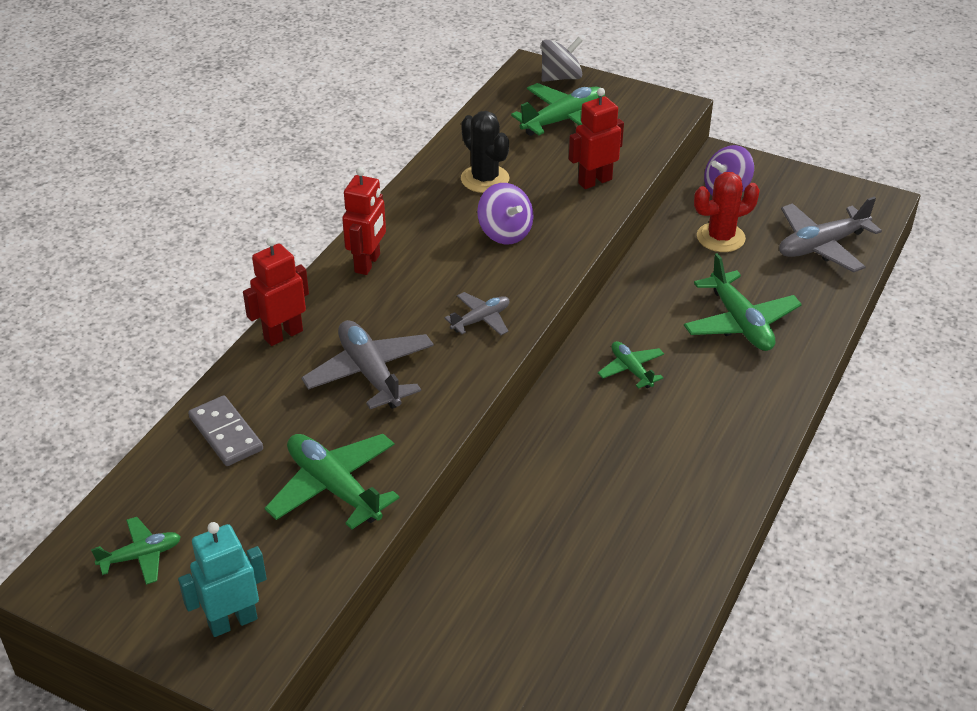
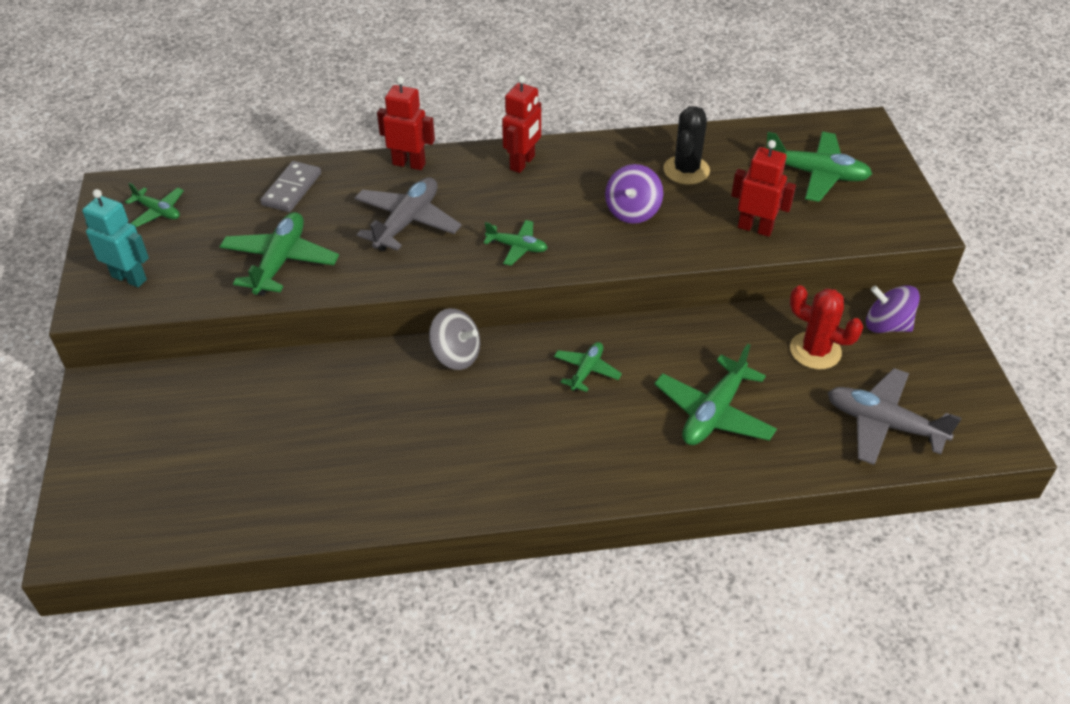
camera: 55 degrees right, 5 degrees up
red robot [342,167,386,275] -> red robot turned 45 degrees counterclockwise [502,75,541,173]
grey plane [445,292,509,335] -> green plane [483,220,548,266]
grey spinning top [541,37,583,82] -> grey spinning top moved to [429,308,480,370]

